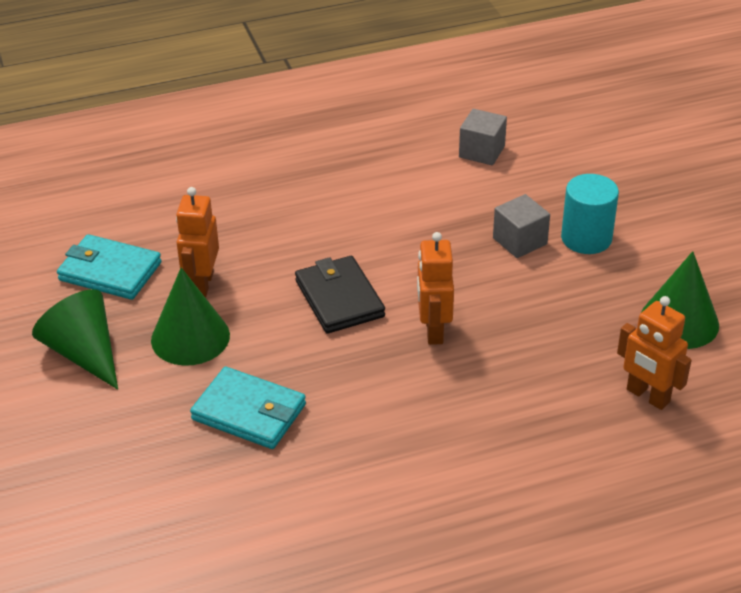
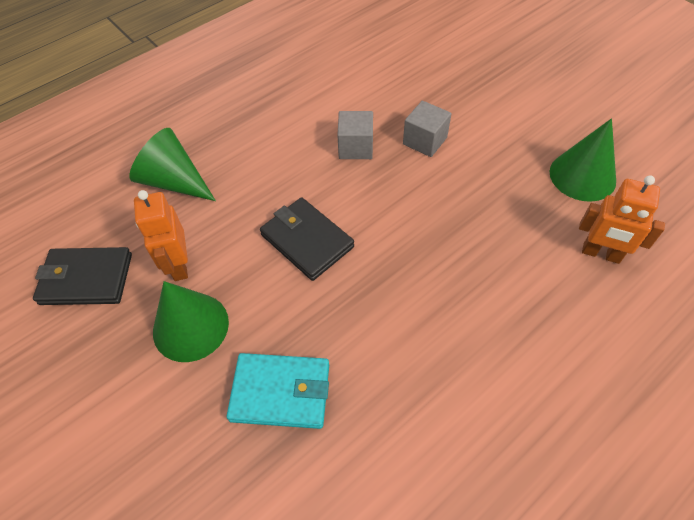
camera: 20 degrees left, 15 degrees up
green cone [32,289,118,390] -> green cone moved to [129,128,216,201]
turquoise wallet [57,234,162,300] -> black wallet [33,247,132,305]
orange robot [417,232,454,345] -> none
grey cube [459,109,507,165] -> grey cube moved to [337,111,373,159]
turquoise cylinder [561,174,619,254] -> none

